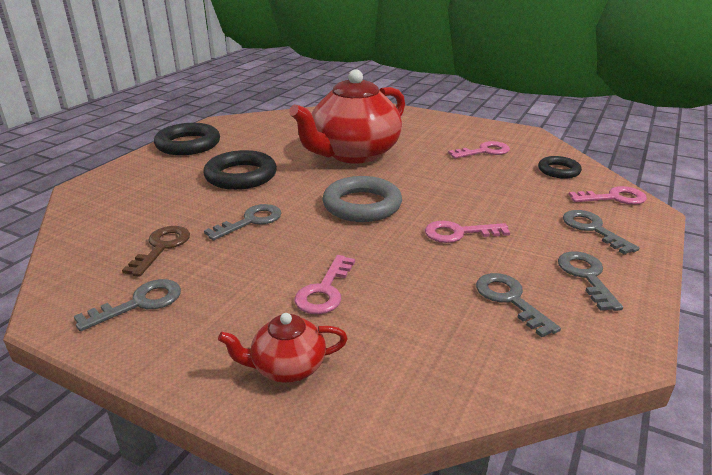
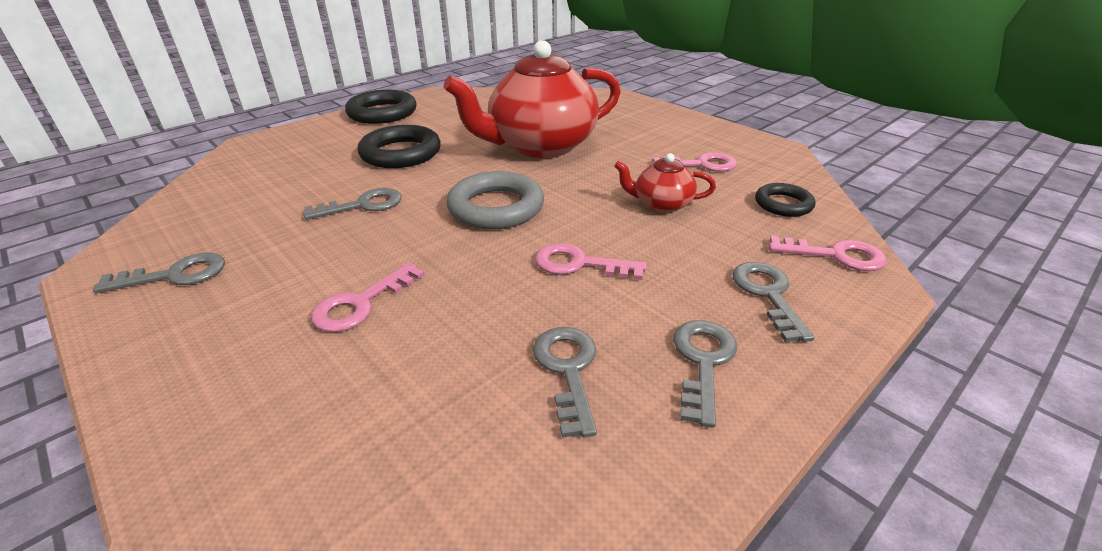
camera: 20 degrees right, 5 degrees up
brown key [122,226,190,277] -> none
red teapot [218,313,348,383] -> red teapot moved to [614,153,716,213]

